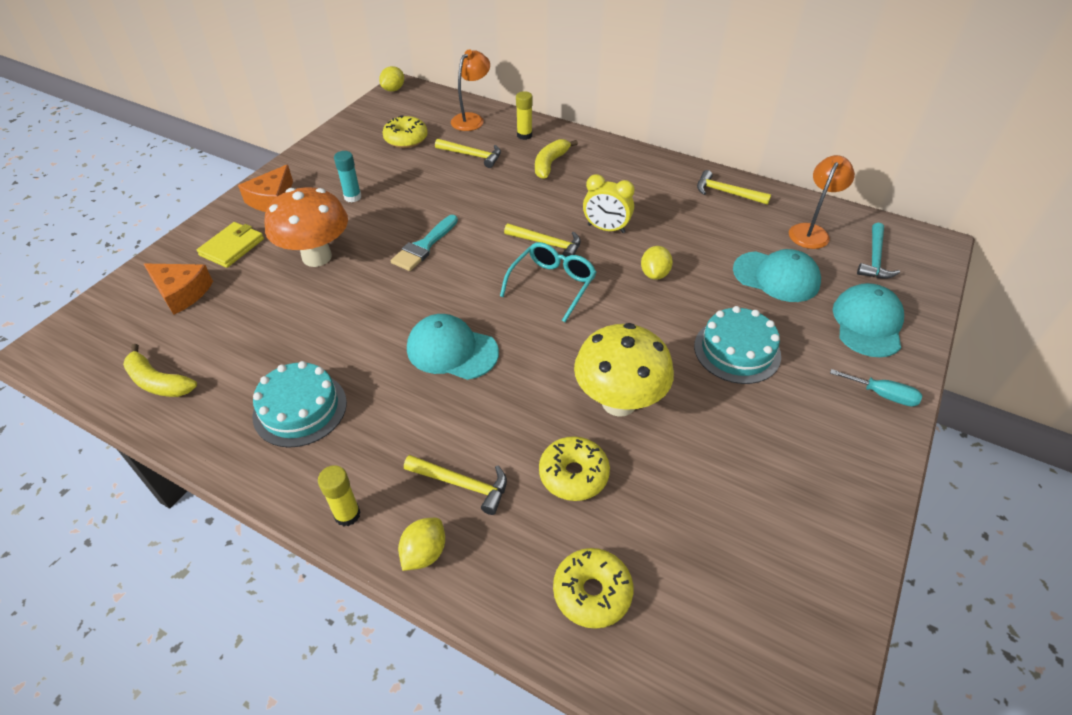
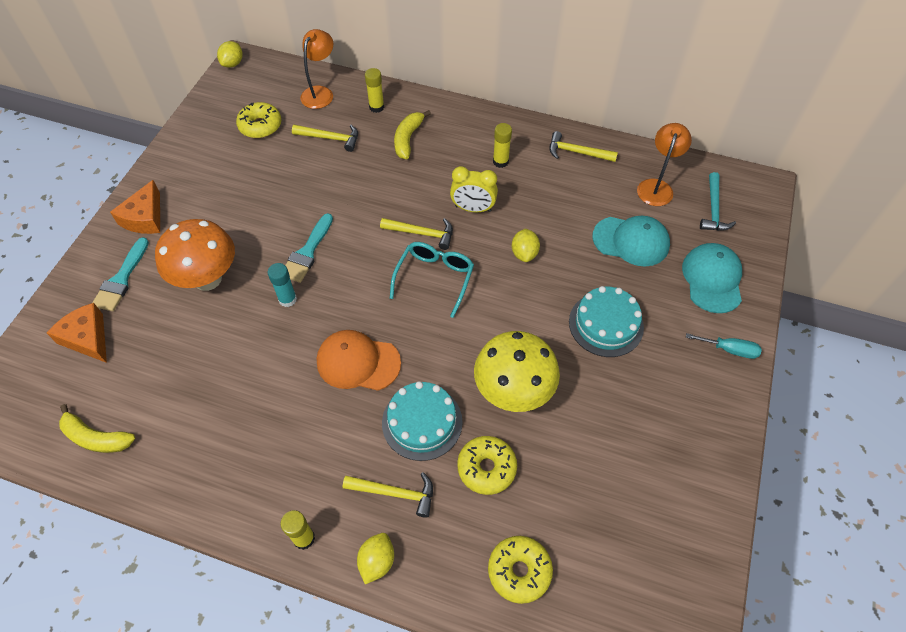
camera: 10 degrees left, 10 degrees up
orange cheese [144,263,213,315] -> orange cheese turned 150 degrees counterclockwise [47,303,107,363]
yellow wallet [197,222,264,268] -> turquoise brush [92,237,149,311]
turquoise cake [252,361,347,448] -> turquoise cake moved to [382,381,463,461]
turquoise glue stick [334,151,361,203] -> turquoise glue stick moved to [268,263,297,307]
turquoise cap [407,314,499,380] -> orange cap [317,330,401,391]
none -> yellow glue stick [493,123,512,168]

